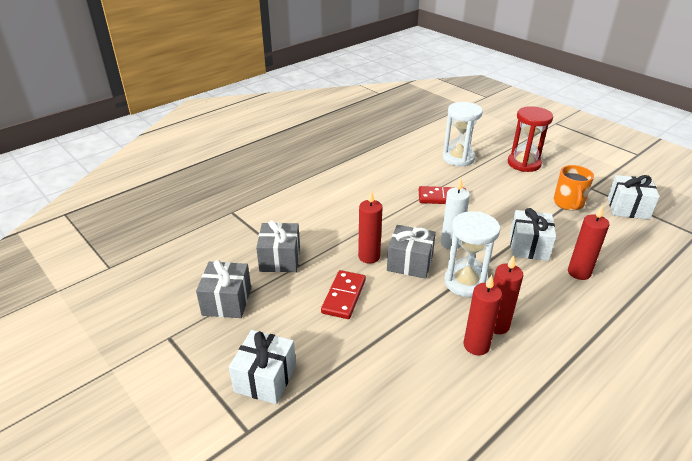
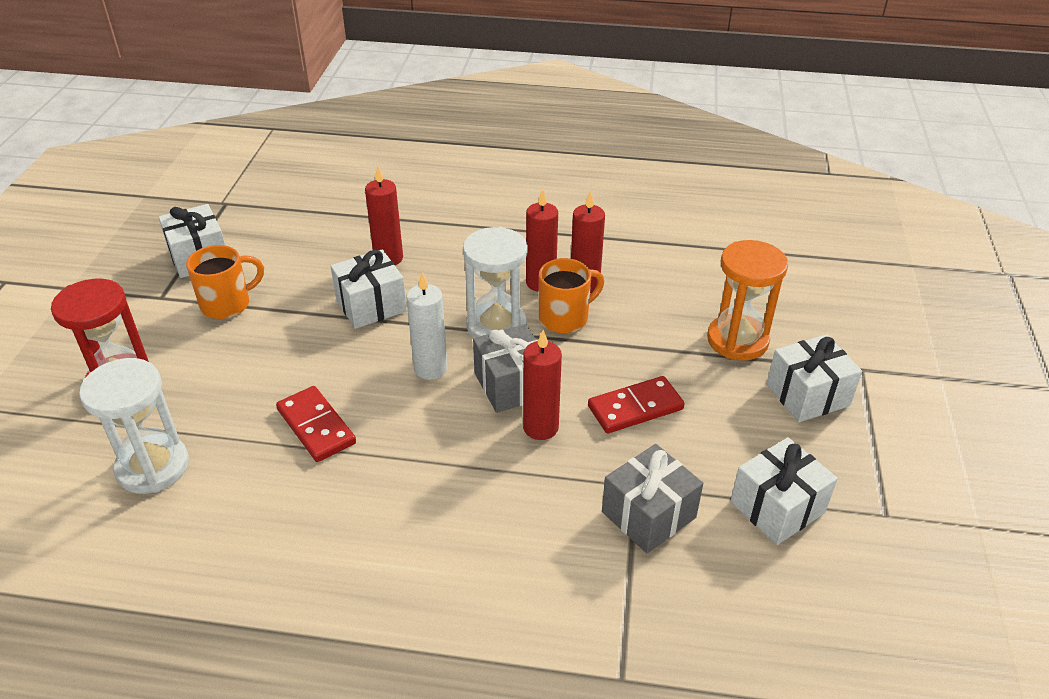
camera: 130 degrees left, 5 degrees up
grey gift [196,260,251,318] -> white gift [730,437,838,545]
none -> orange mug [539,258,604,333]
none -> orange hourglass [707,240,788,361]

